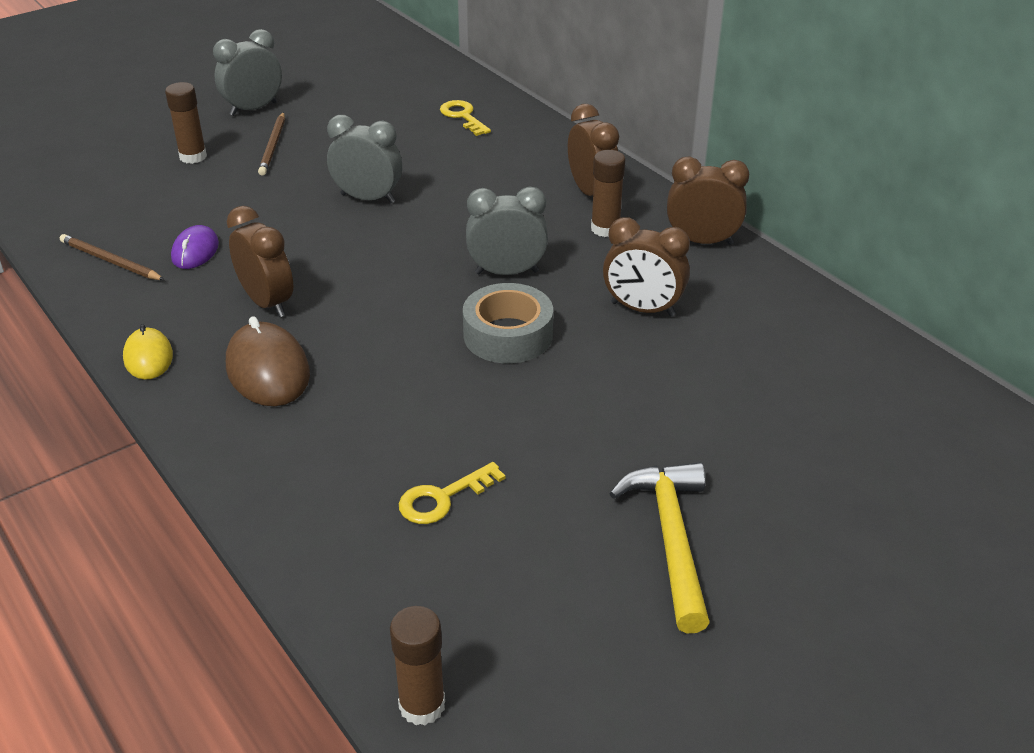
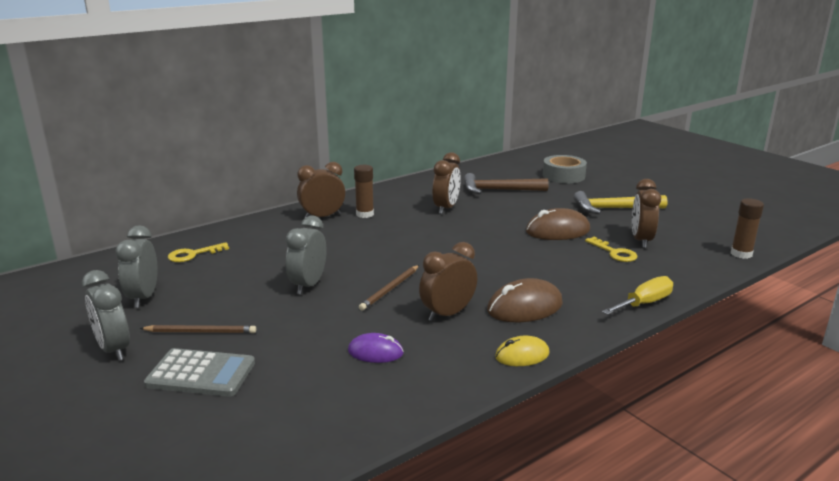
camera: 90 degrees left, 15 degrees down
brown pencil [60,234,165,280] -> brown pencil moved to [359,265,419,310]
brown glue stick [165,82,207,164] -> grey calculator [144,348,255,397]
grey tape [463,283,553,363] -> grey tape moved to [543,155,587,183]
grey clock [466,186,548,275] -> grey clock moved to [115,225,158,308]
brown clock [667,156,749,245] -> brown clock moved to [632,179,661,248]
none -> brown hammer [464,173,549,194]
none -> brown mouse [526,208,590,240]
none -> yellow screwdriver [602,276,673,315]

